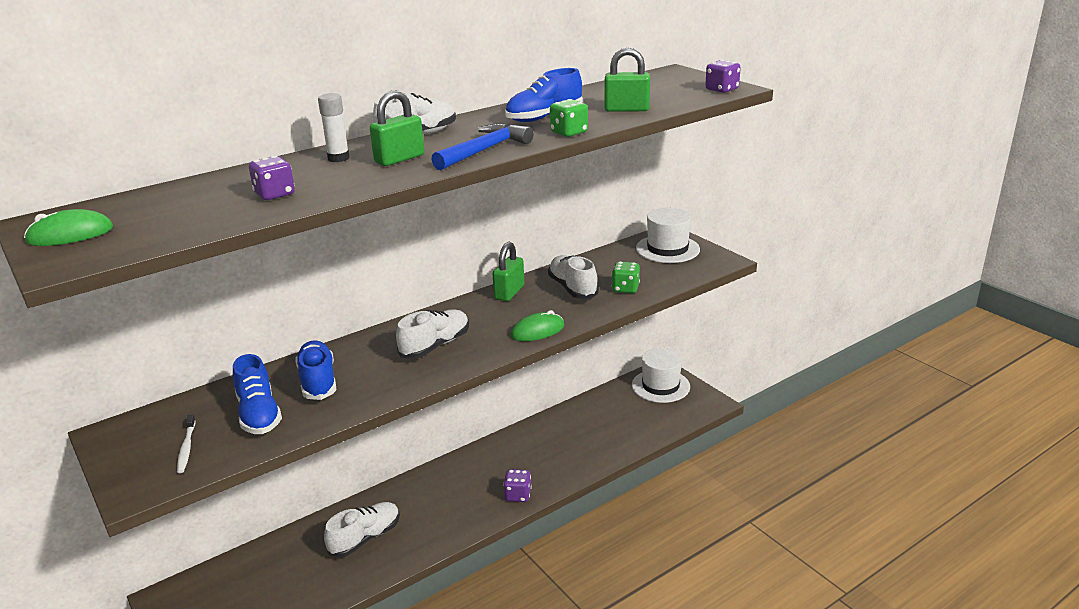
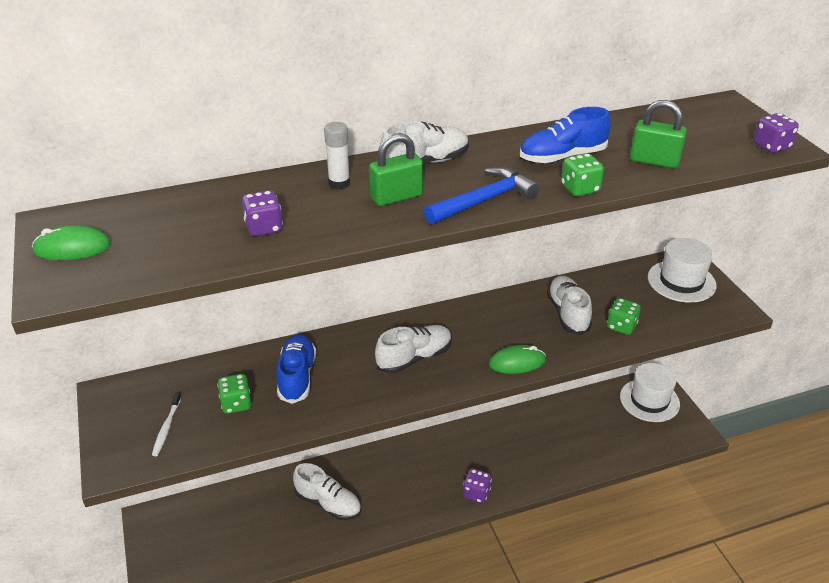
camera: 15 degrees right, 10 degrees up
blue shoe [233,354,282,434] -> green dice [217,374,251,414]
white shoe [324,502,400,558] -> white shoe turned 60 degrees clockwise [293,463,361,520]
green padlock [493,242,524,301] -> none

